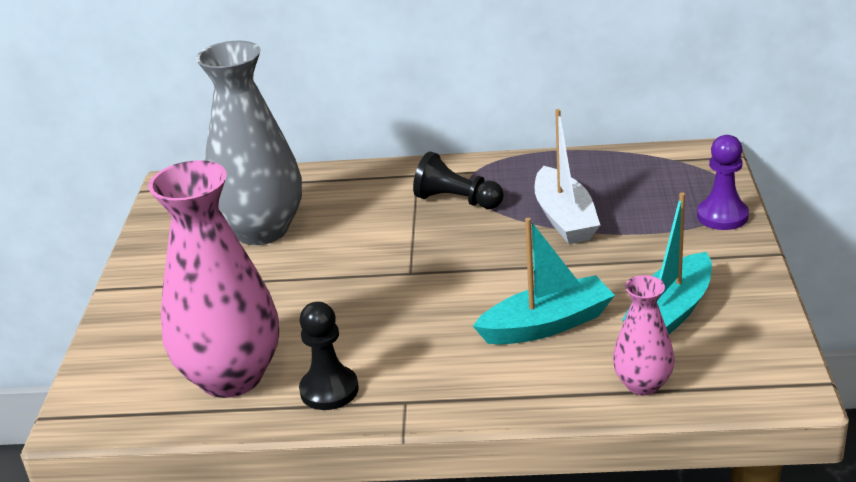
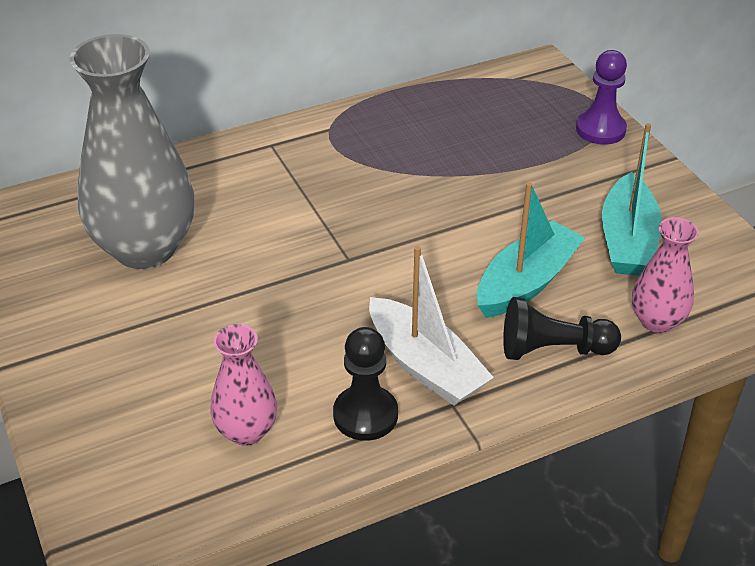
camera: 30 degrees left, 10 degrees up
pink vase [148,160,279,398] -> pink vase [210,324,277,446], size x0.50
black pawn [413,152,504,209] -> black pawn moved to [503,297,621,360]
white boat [534,109,600,244] -> white boat moved to [369,246,494,406]

